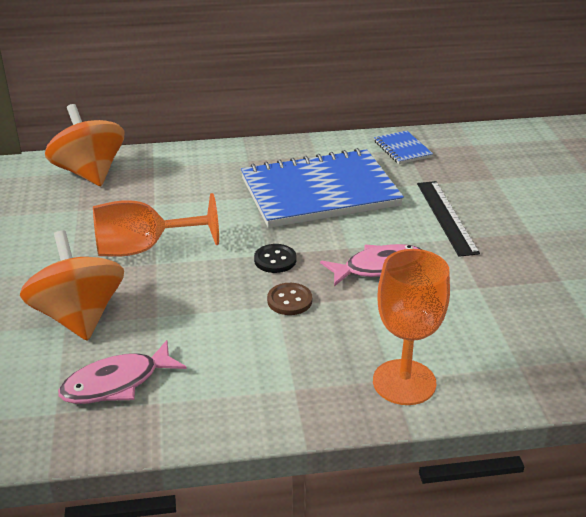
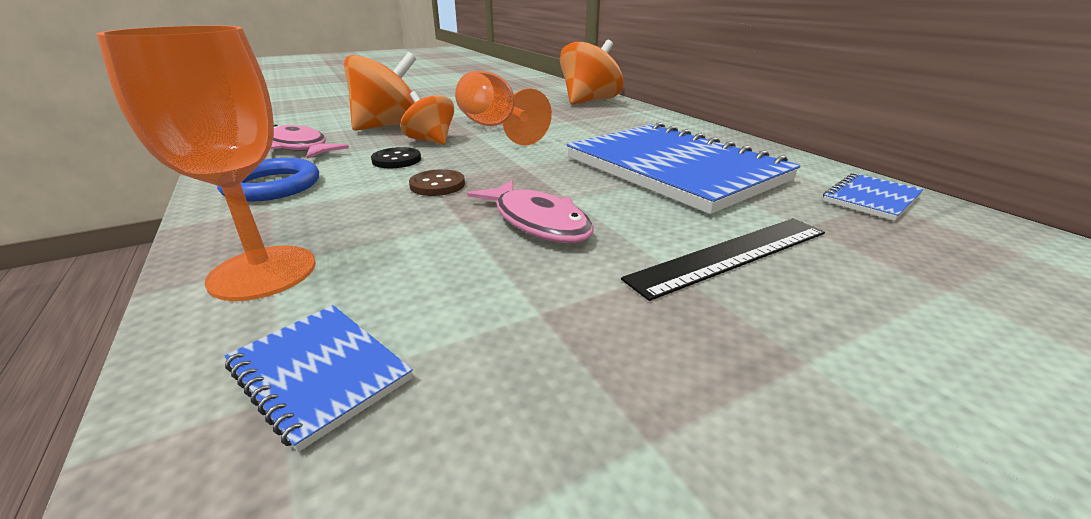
camera: 70 degrees right, 5 degrees down
black button [254,244,296,273] -> black button moved to [371,147,421,168]
none -> blue ring [217,158,319,202]
none -> blue notebook [225,305,413,452]
none -> orange spinning top [400,91,454,145]

